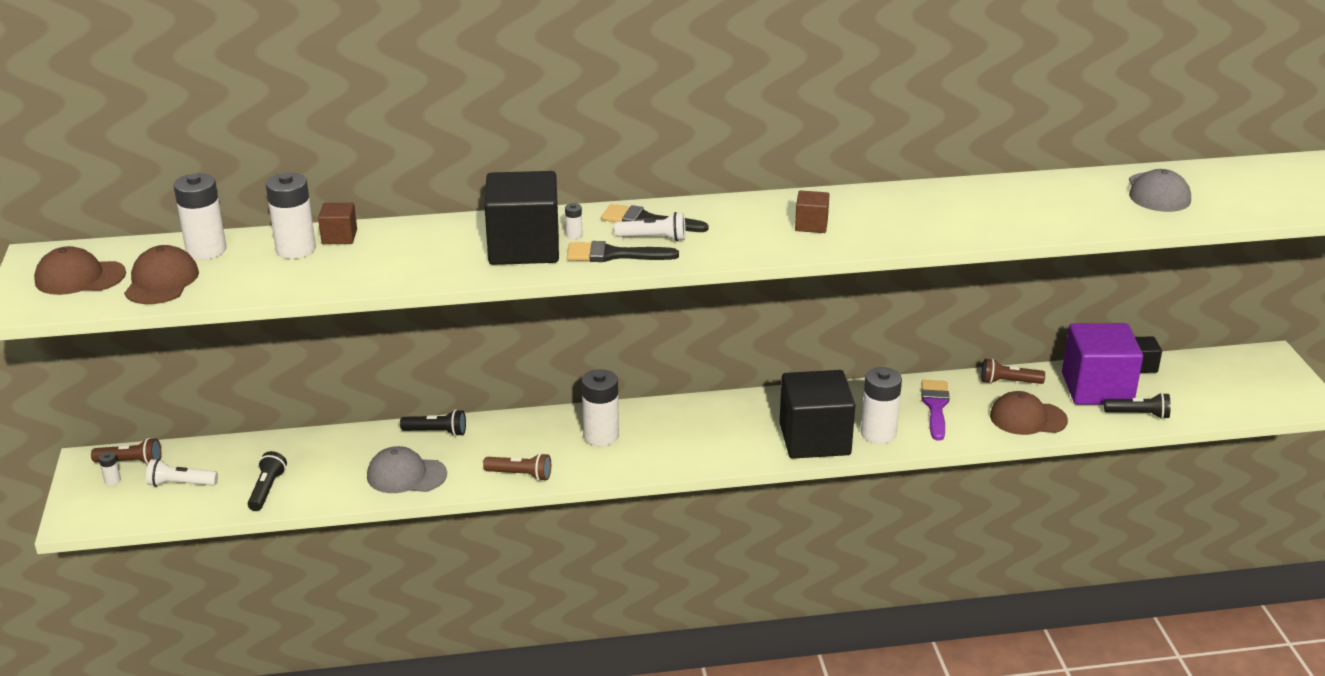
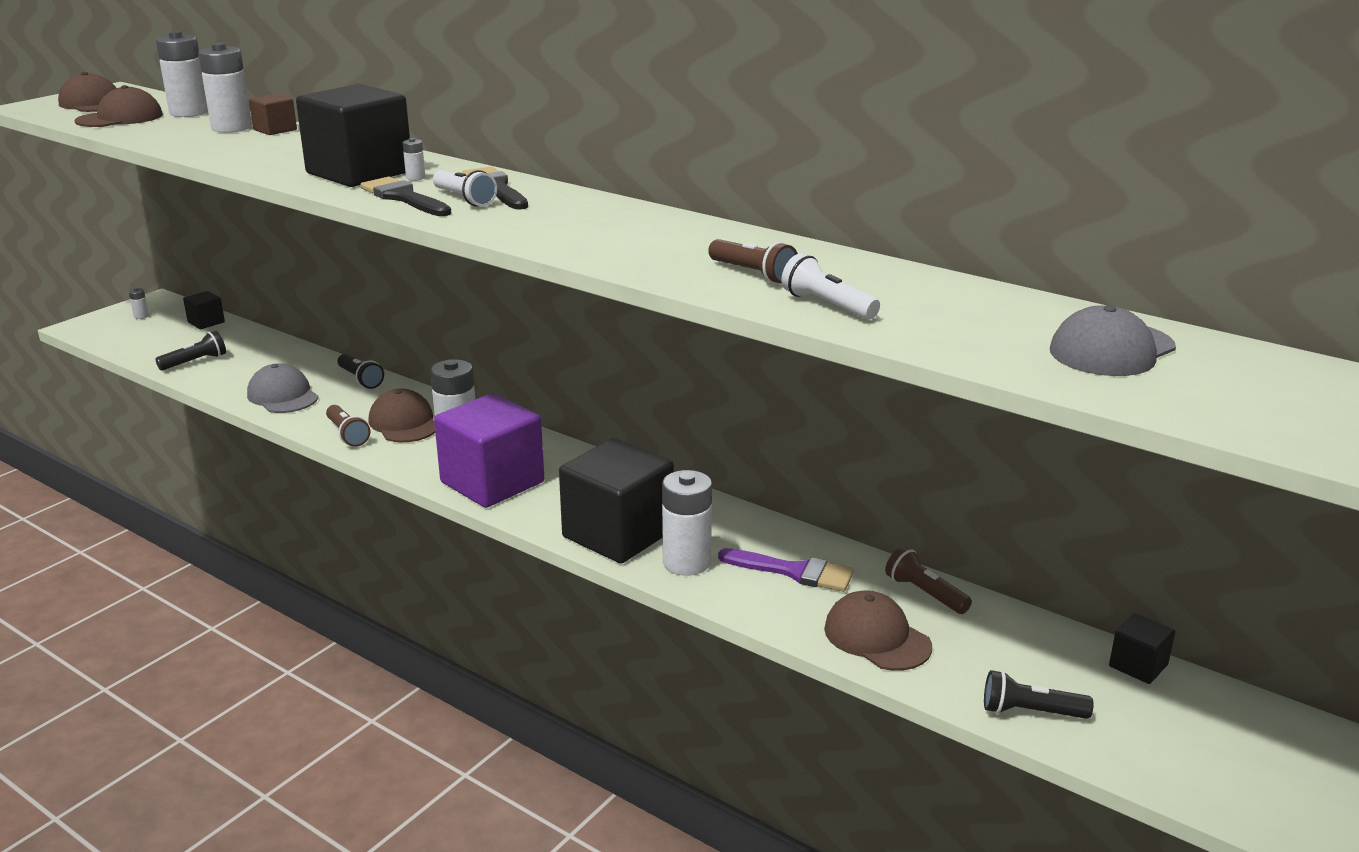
camera: 45 degrees right, 5 degrees down
brown flashlight [91,438,161,465] -> brown flashlight moved to [708,239,798,284]
white flashlight [146,459,218,487] -> white flashlight moved to [781,253,880,320]
brown cube [795,190,830,233] -> none
purple brush [921,380,950,441] -> purple brush turned 60 degrees clockwise [718,548,854,592]
purple cube [1062,323,1143,405] -> purple cube moved to [434,393,544,508]
black flashlight [1104,393,1171,419] -> black flashlight turned 135 degrees clockwise [984,670,1094,719]
none -> black cube [183,291,225,329]
none -> brown cap [368,389,435,442]

